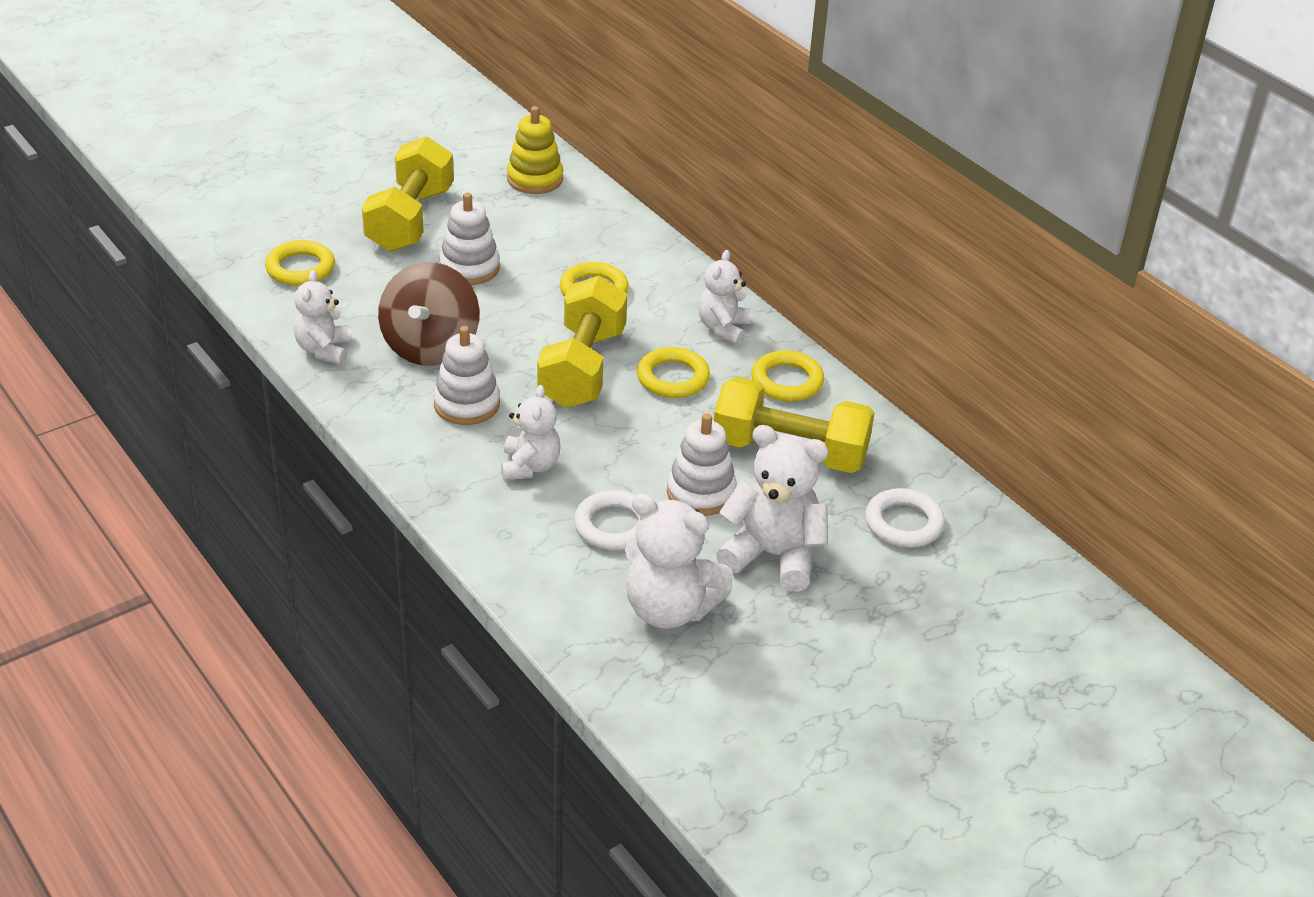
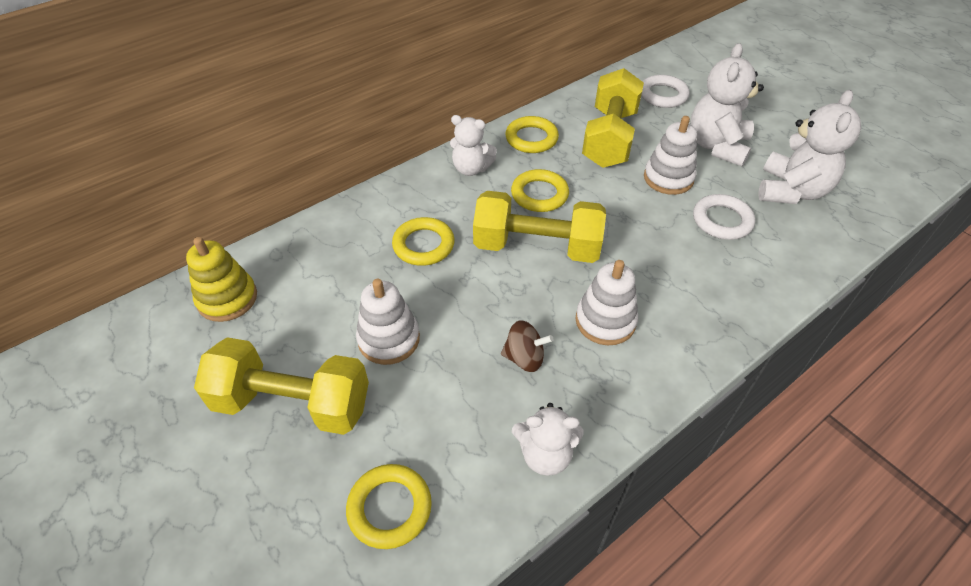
camera: 90 degrees left, 10 degrees up
brown spinning top [378,262,479,366] -> brown spinning top [501,320,553,372], size x0.51
white teddy bear [501,385,561,481] -> none

